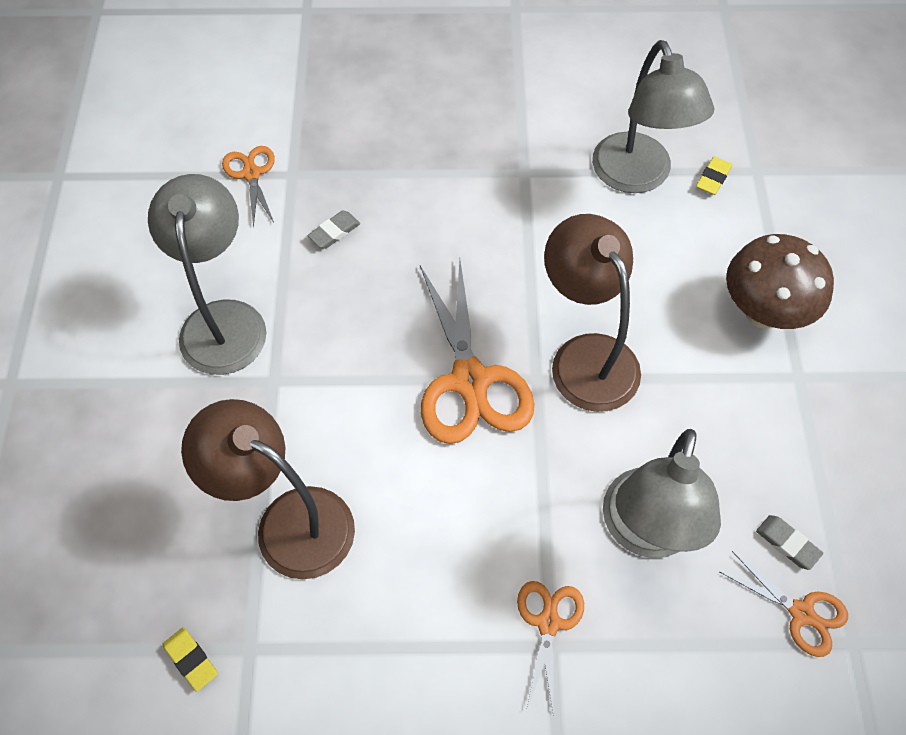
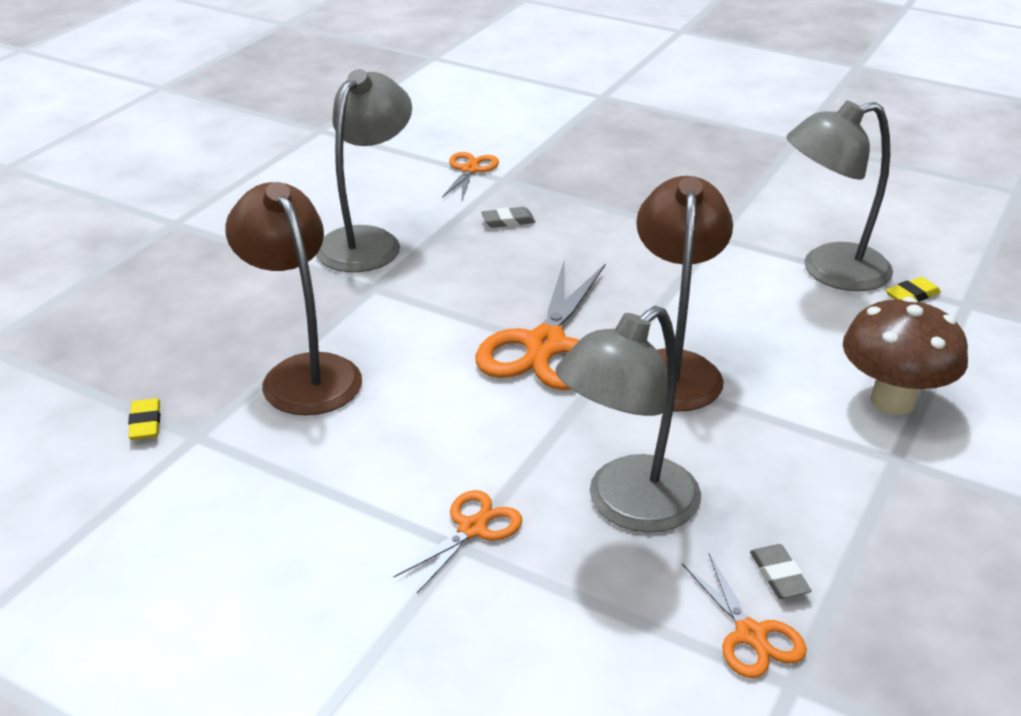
camera: 30 degrees right, 25 degrees down
grey lamp [592,40,714,193] -> grey lamp turned 60 degrees clockwise [786,101,893,291]

